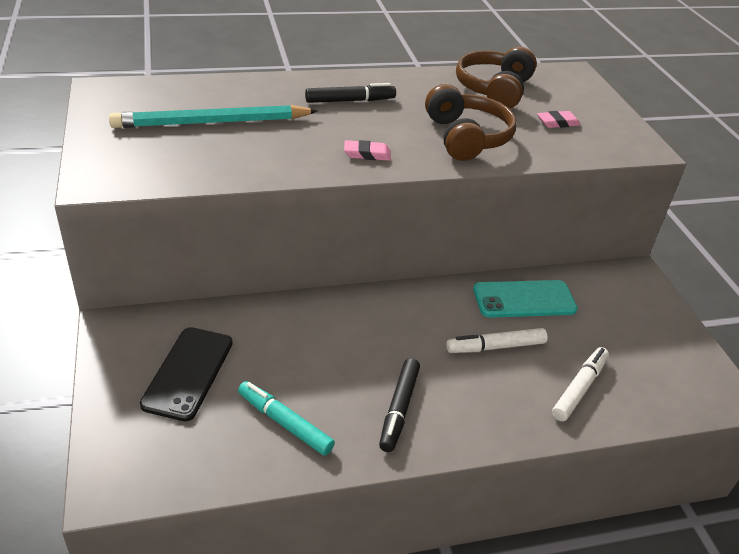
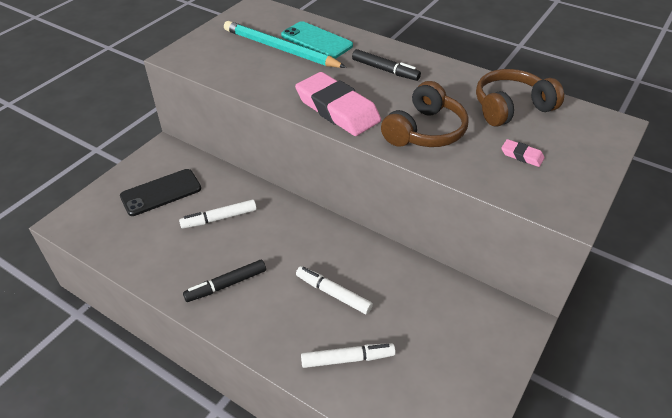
camera: 50 degrees right, 5 degrees up
turquoise marker [238,381,335,456] -> none
pink eraser [344,140,391,161] -> pink eraser [295,72,381,136], size x2.36
turquoise phone [473,280,578,318] -> turquoise phone moved to [281,21,353,59]
none -> white marker [179,199,257,229]

